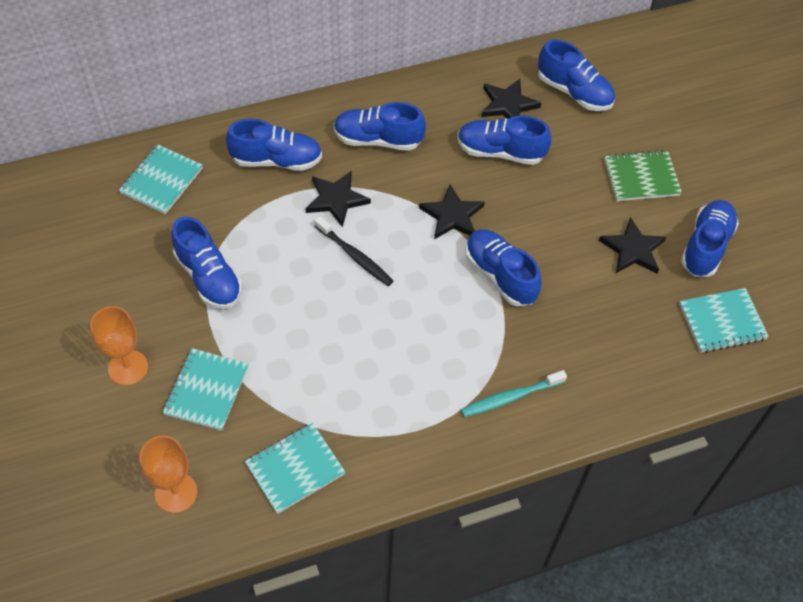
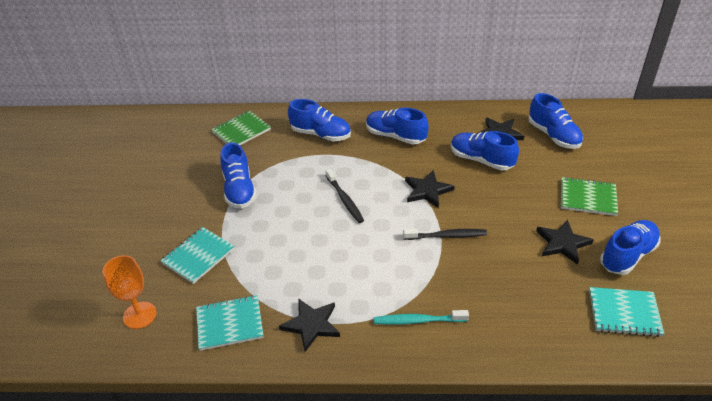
camera: 25 degrees right, 15 degrees down
orange goblet [90,306,148,386] -> none
turquoise notebook [119,144,203,214] -> green notebook [211,111,271,145]
black star [306,171,371,227] -> black star moved to [279,298,340,352]
blue shoe [465,229,542,306] -> black toothbrush [403,229,487,240]

